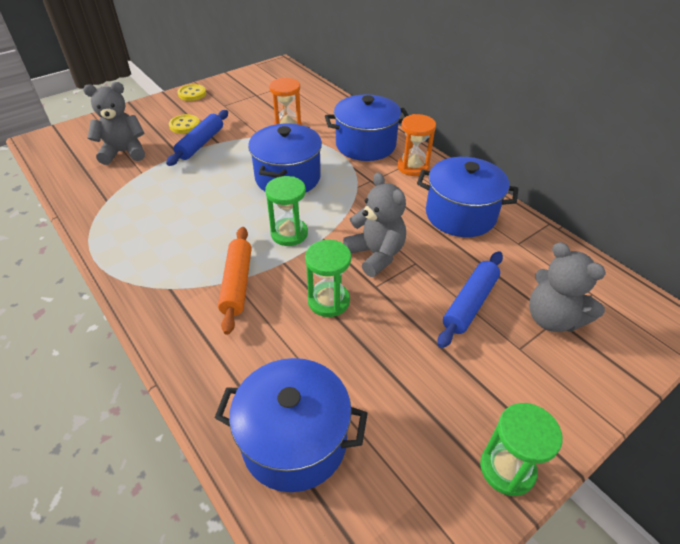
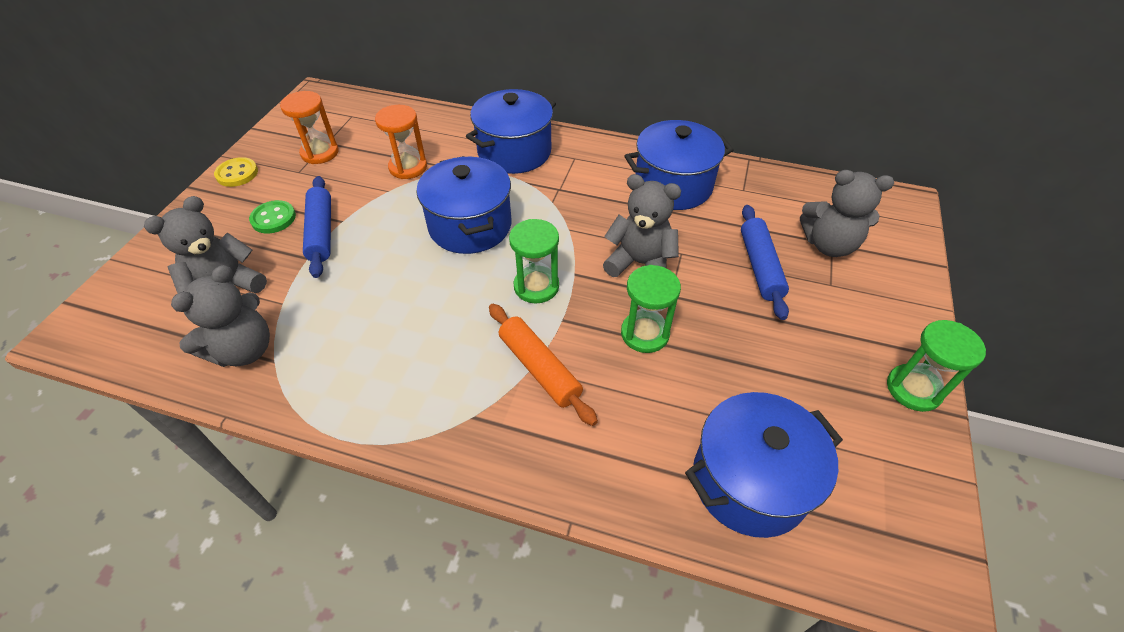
camera: 35 degrees left, 5 degrees up
yellow button [169,114,200,134] -> green button [249,200,296,234]
orange hourglass [397,114,436,176] -> orange hourglass moved to [280,91,339,164]
none -> grey teddy bear [171,265,270,367]

